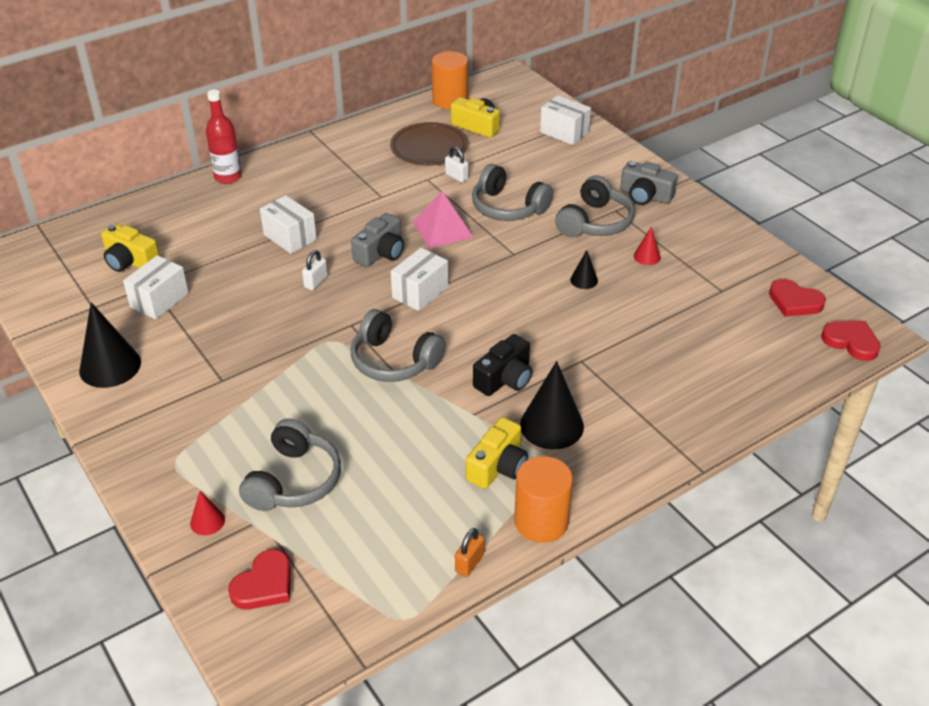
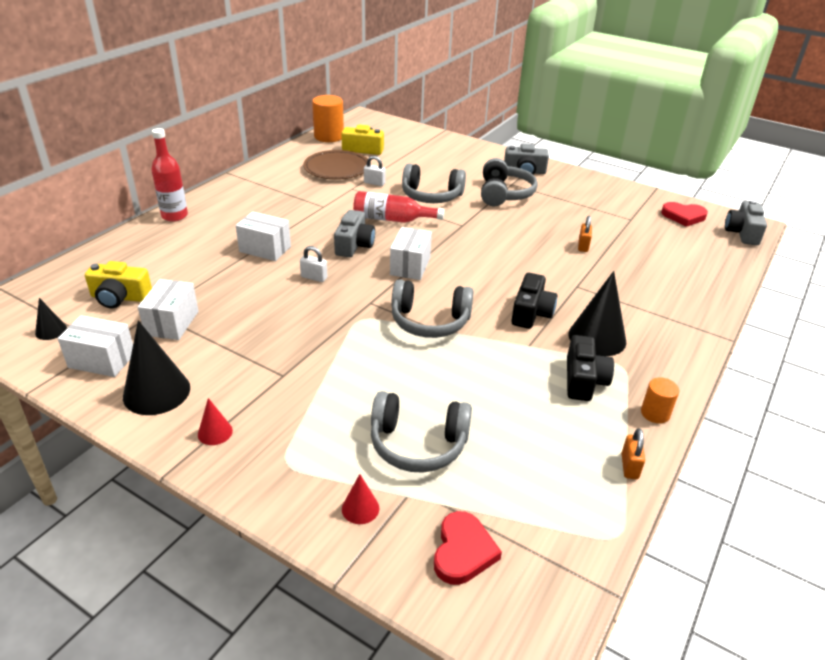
camera: 25 degrees left, 5 degrees down
grey headphones [239,419,341,511] -> grey headphones turned 105 degrees clockwise [371,391,472,472]
white padlock [302,250,328,290] -> white padlock turned 75 degrees counterclockwise [300,246,327,282]
pink pyramid [413,191,473,248] -> red bottle [353,191,444,223]
yellow camera [466,417,528,489] -> black camera [567,335,614,401]
orange cylinder [514,456,573,543] -> orange cylinder [641,377,679,424], size x0.56
white box [540,95,591,145] -> white box moved to [57,316,133,377]
black cone [570,250,598,289] -> black cone moved to [35,298,67,340]
red cone [634,227,661,265] -> red cone moved to [198,398,233,445]
red heart [821,321,881,361] -> grey camera [725,200,767,245]
none -> orange padlock [578,216,592,252]

